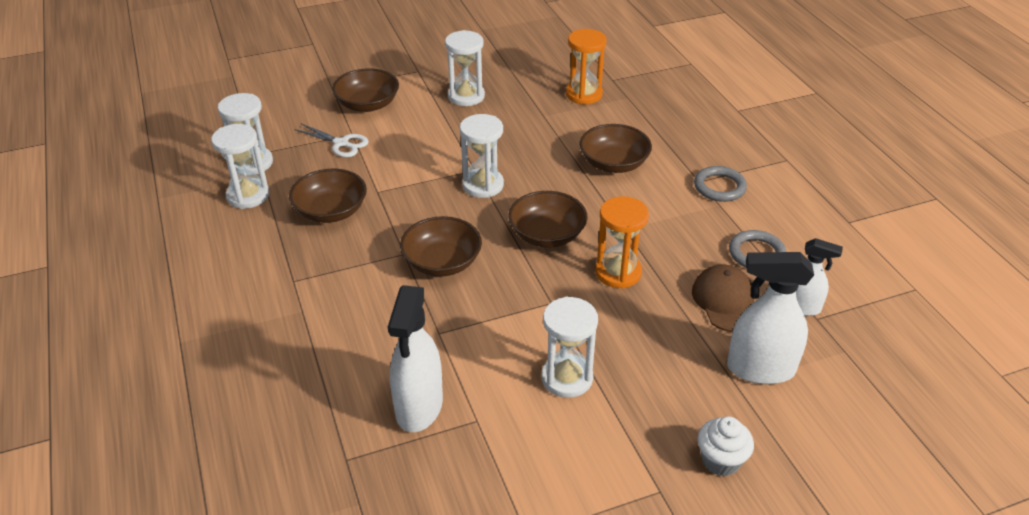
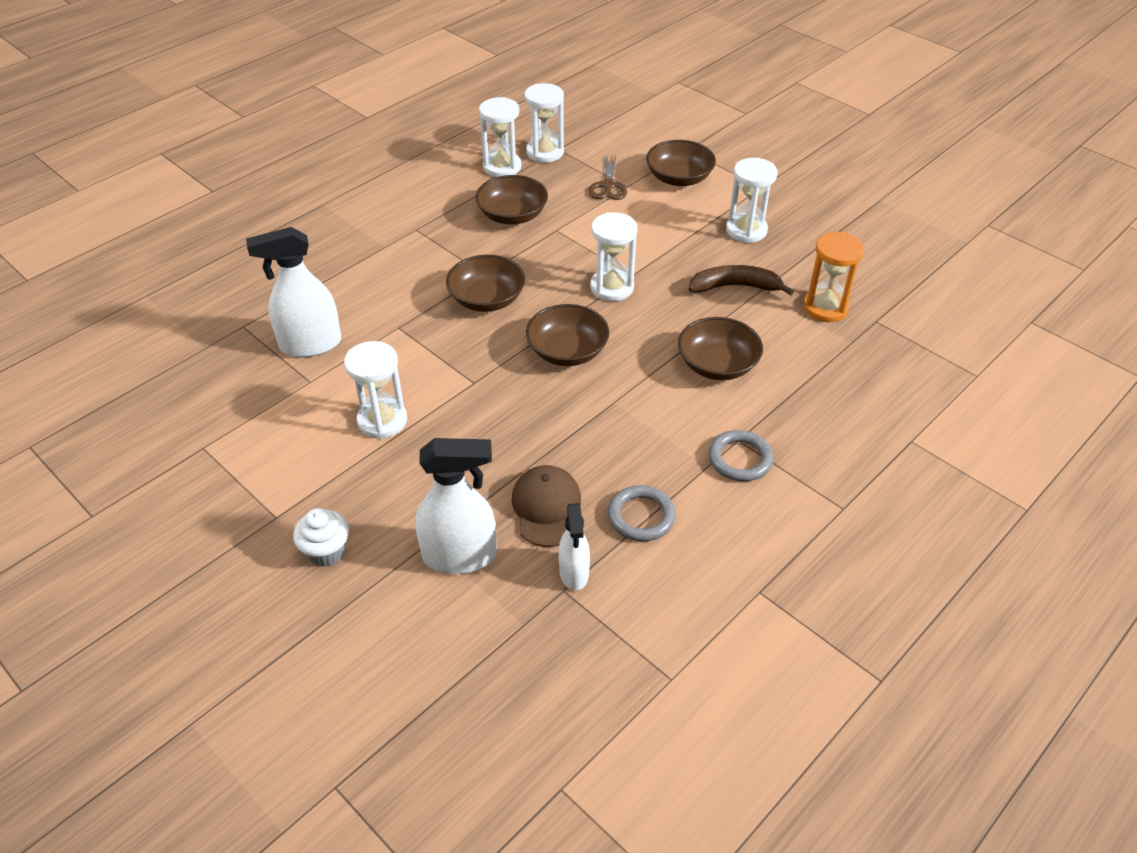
camera: 65 degrees right, 5 degrees up
white scissors [294,124,369,157] -> brown scissors [589,154,627,200]
orange hourglass [595,196,649,289] -> none
brown cap [692,264,754,332] -> brown cap turned 60 degrees counterclockwise [512,465,581,547]
white spray bottle [727,252,814,384] -> white spray bottle turned 105 degrees clockwise [415,438,497,574]
none -> brown banana [689,265,794,295]

